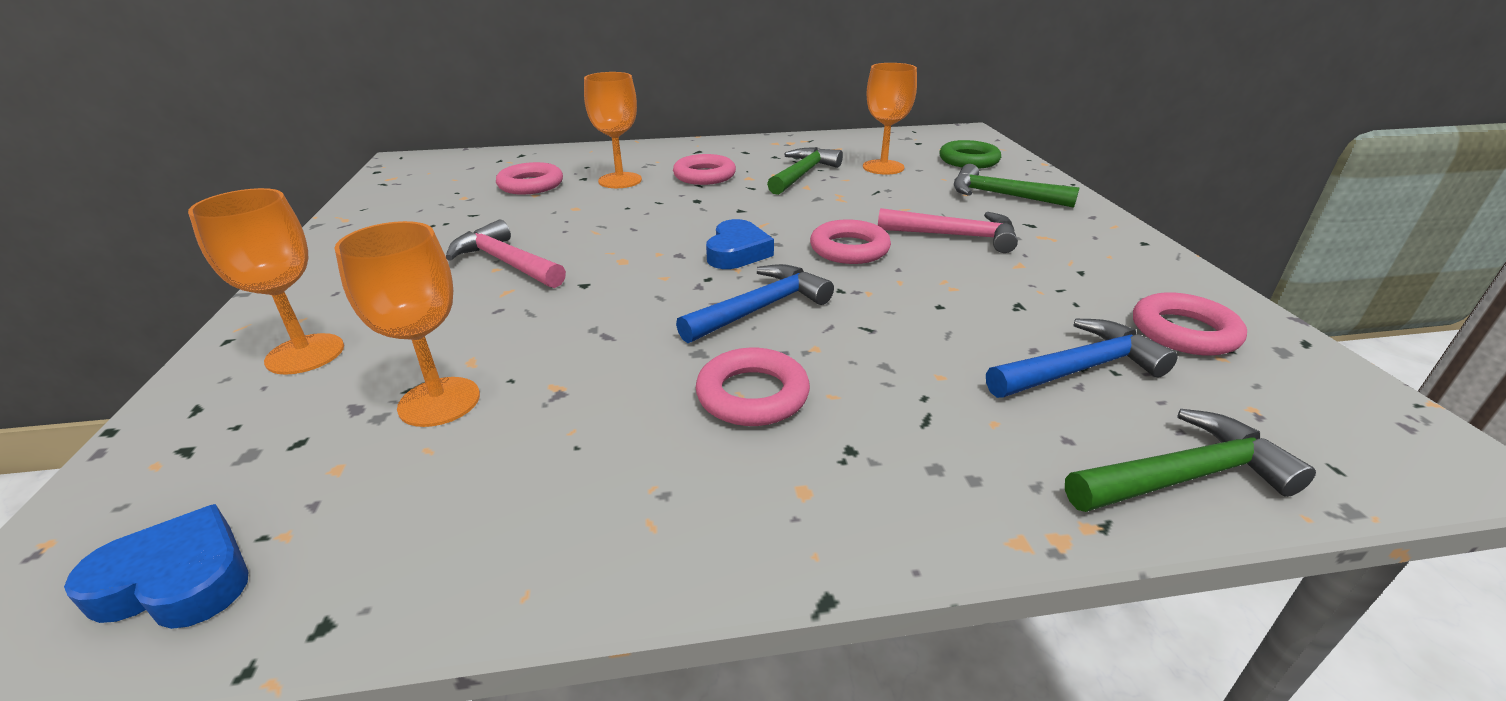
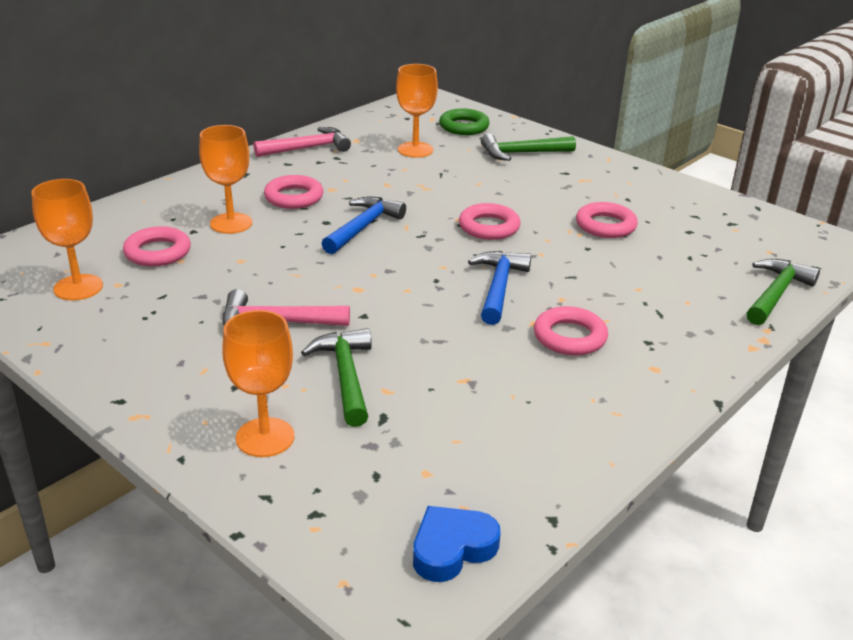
camera: 40 degrees left, 0 degrees up
orange goblet [334,221,480,427] -> orange goblet moved to [32,179,103,300]
blue heart [706,219,774,269] -> none
green hammer [767,147,843,195] -> green hammer moved to [301,328,372,427]
pink hammer [878,208,1018,253] -> pink hammer moved to [254,127,351,157]
blue hammer [986,319,1178,398] -> blue hammer moved to [321,197,406,254]
pink ring [1133,292,1247,356] -> pink ring moved to [576,202,638,238]

